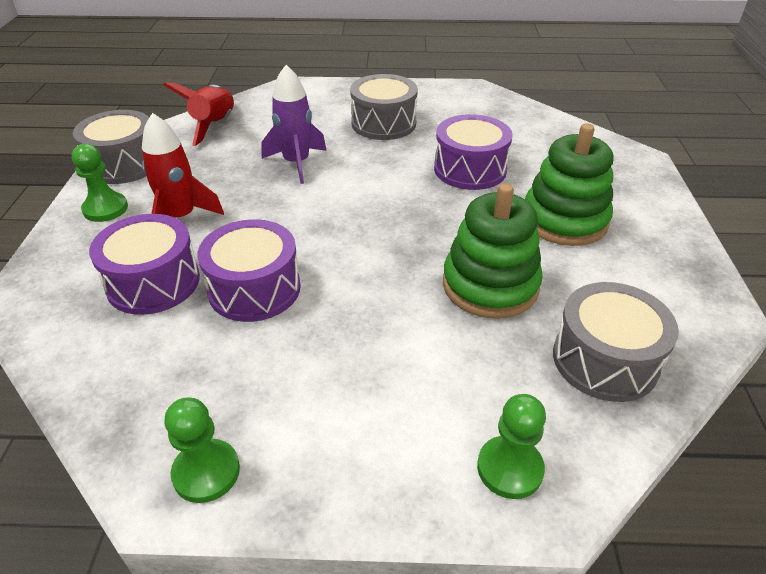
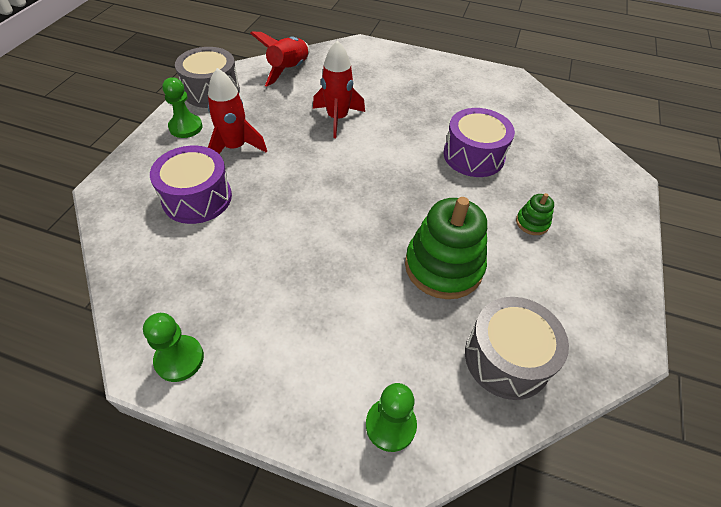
camera: 15 degrees right, 10 degrees up
purple drum [197,219,301,322] -> none
purple rocket [261,65,327,184] -> red rocket [313,41,365,138]
grey drum [350,74,418,140] -> none
green stacking toy [525,124,613,246] -> green stacking toy [516,193,554,235], size x0.46

